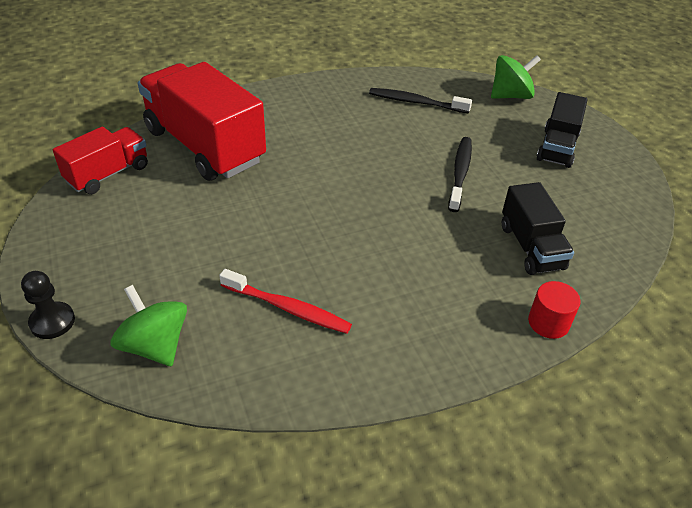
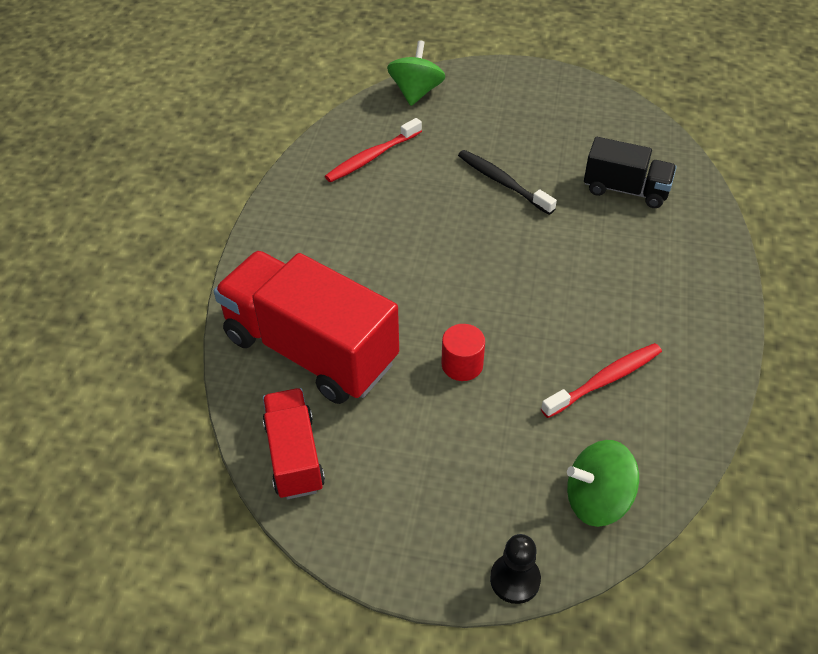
camera: 55 degrees left, 5 degrees up
red truck [138,62,266,181] -> red truck turned 45 degrees clockwise [214,251,399,404]
black toothbrush [369,88,472,114] -> red toothbrush [325,118,422,182]
red cylinder [528,281,581,339] -> red cylinder moved to [441,324,485,381]
black truck [537,92,588,168] -> none

